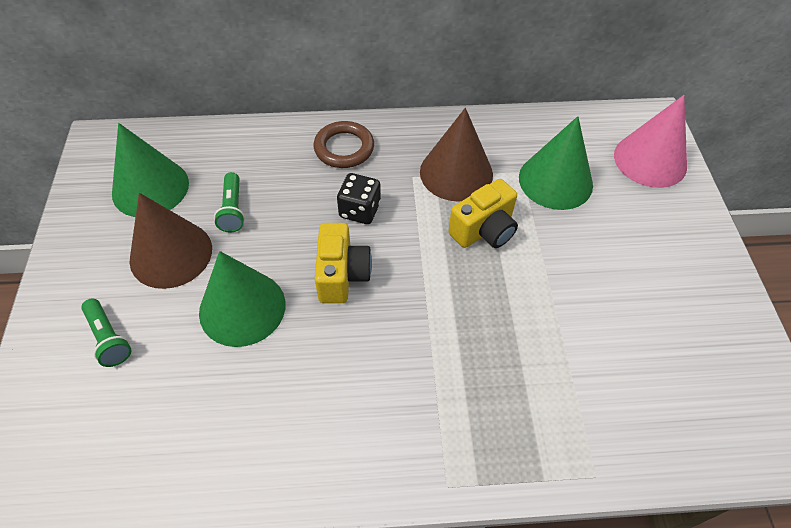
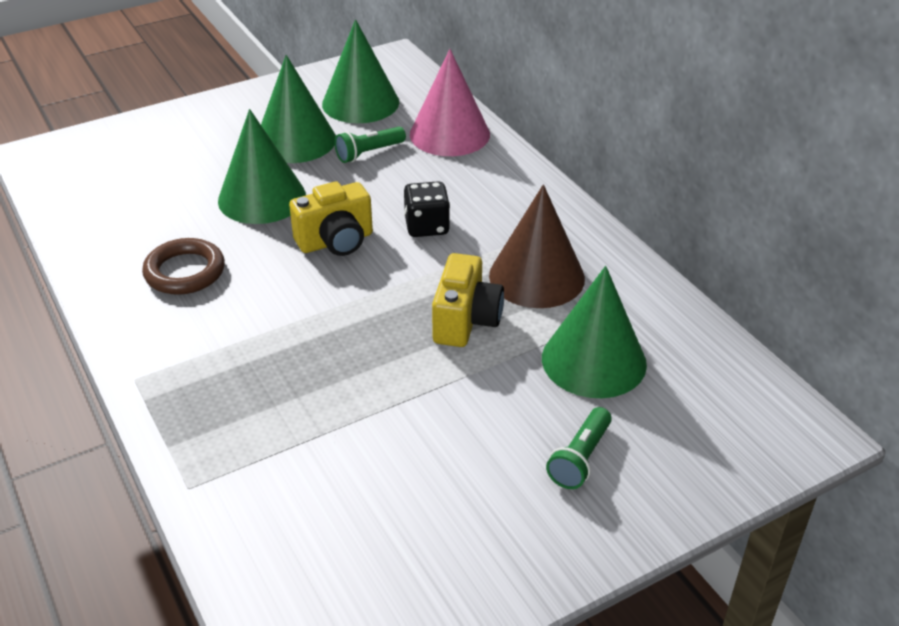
camera: 65 degrees right, 15 degrees down
green flashlight [81,299,131,367] -> green flashlight moved to [546,407,612,489]
brown cone [129,193,212,289] -> green cone [261,55,336,163]
brown ring [314,121,374,168] -> brown ring moved to [142,238,225,295]
yellow camera [448,179,518,248] -> yellow camera turned 105 degrees counterclockwise [432,253,504,347]
pink cone [614,95,687,188] -> pink cone moved to [410,49,490,156]

